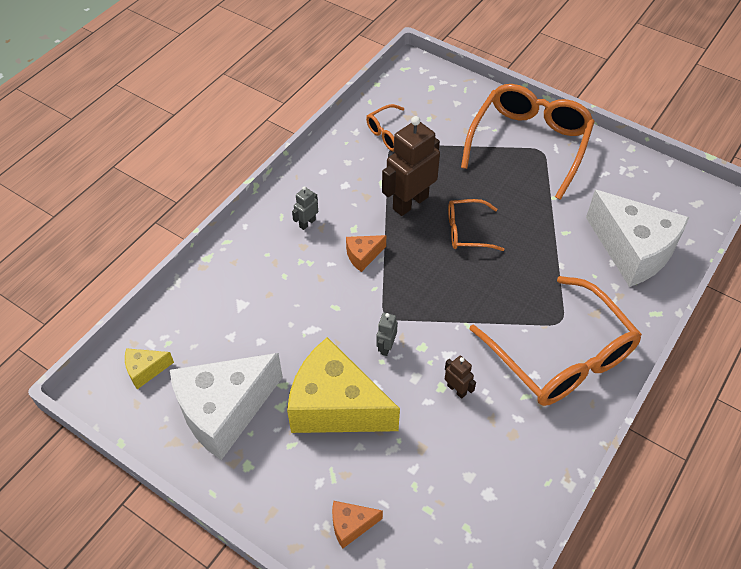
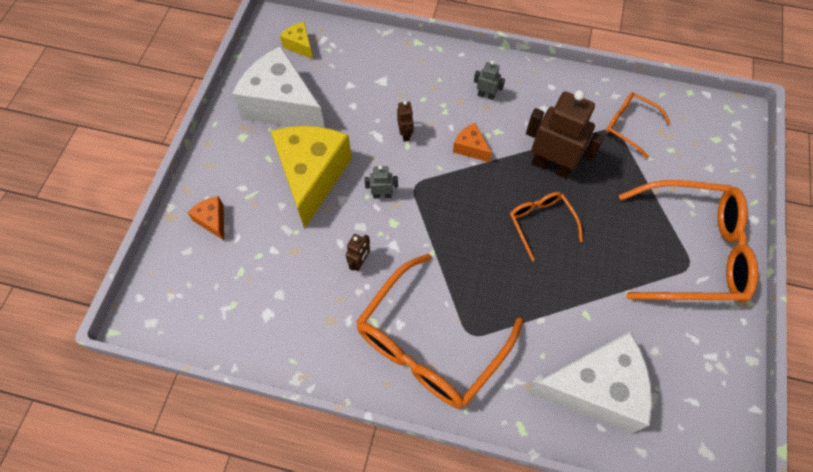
camera: 70 degrees right, 10 degrees up
white cheese [586,190,689,287] -> white cheese turned 120 degrees counterclockwise [528,332,652,433]
none -> brown robot [397,101,414,141]

